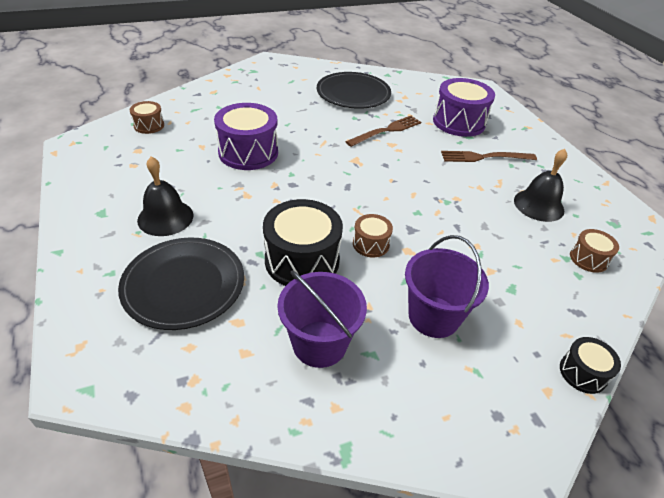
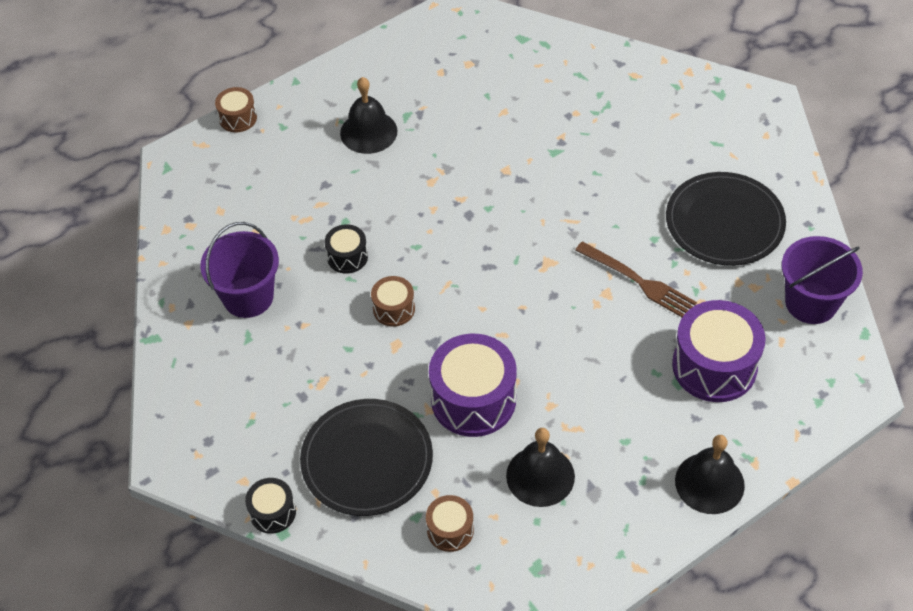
camera: 80 degrees right, 10 degrees up
black plate [118,238,244,330] -> black plate moved to [300,399,433,516]
brown drum [129,101,164,134] -> brown drum moved to [215,87,257,133]
purple drum [214,103,278,170] -> purple drum moved to [429,334,517,437]
black drum [263,199,343,286] -> black drum [324,224,368,274], size x0.52
purple bucket [405,235,489,338] -> purple bucket moved to [782,236,863,324]
brown fork [441,151,537,162] -> none
none -> black bell [675,435,745,514]

